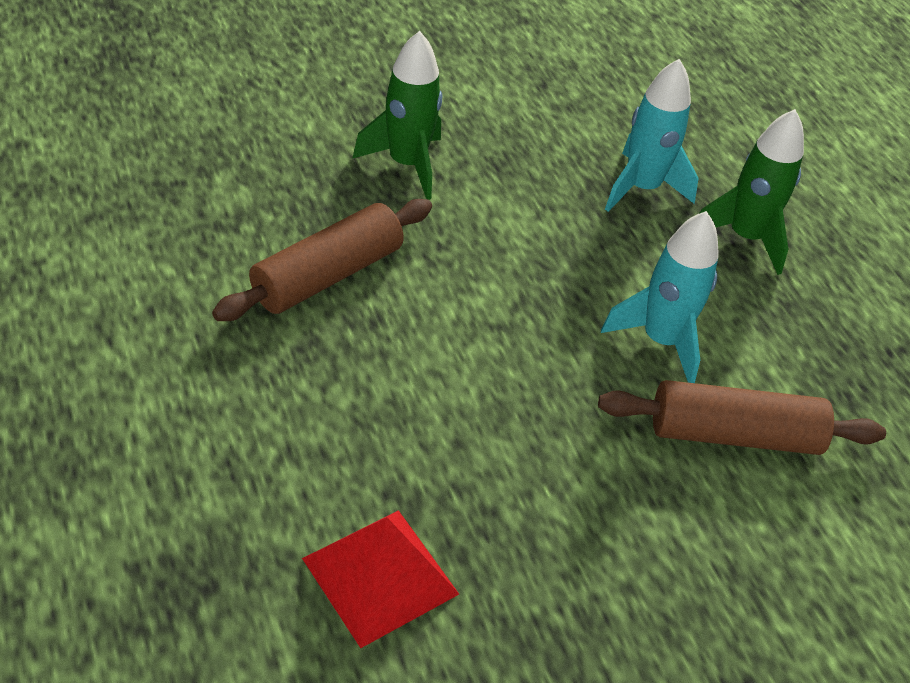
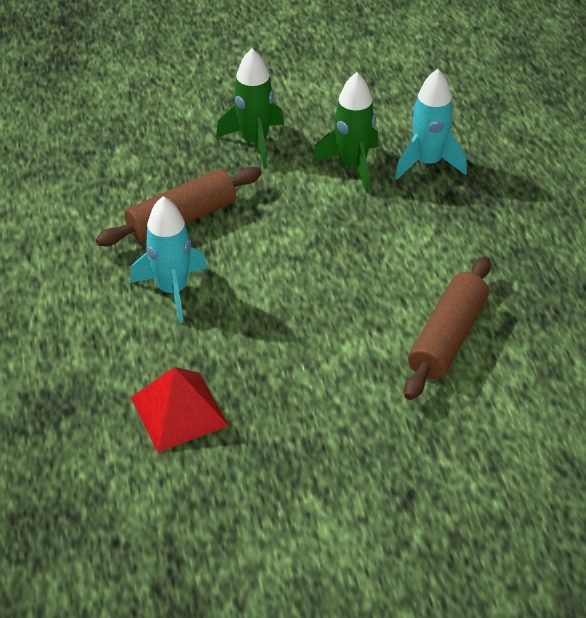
camera: 15 degrees right, 0 degrees up
brown rolling pin [598,380,886,455] -> brown rolling pin turned 75 degrees counterclockwise [404,256,491,400]
turquoise rocket [601,211,719,383] -> turquoise rocket moved to [130,196,207,323]
green rocket [699,109,804,275] -> green rocket moved to [312,72,379,193]

